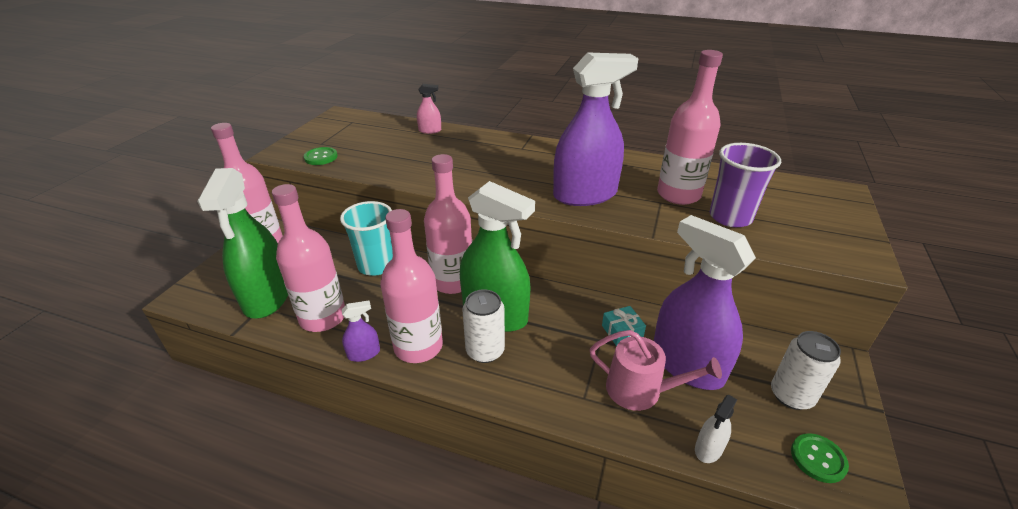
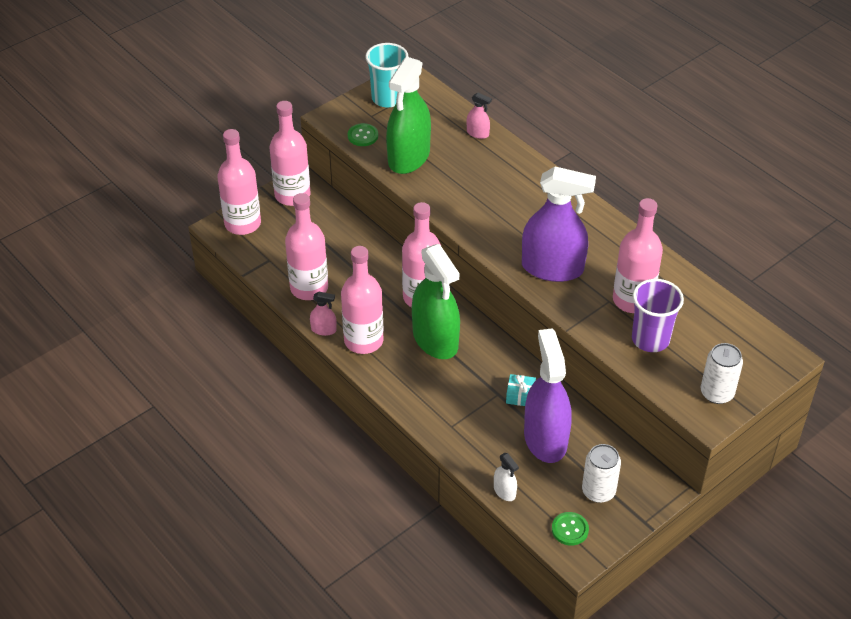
camera: 30 degrees right, 10 degrees up
green spray bottle [197,168,288,319] -> green spray bottle moved to [386,57,431,174]
turquoise cup [340,201,393,276] -> turquoise cup moved to [365,43,408,107]
purple spray bottle [342,300,380,362] -> pink spray bottle [310,292,337,336]
white can [462,289,505,363] -> white can moved to [701,343,743,404]
pink watering can [590,330,722,411] -> none
white spray bottle [695,395,738,463] -> white spray bottle turned 105 degrees counterclockwise [494,453,519,501]
none -> pink bottle [217,129,261,235]

